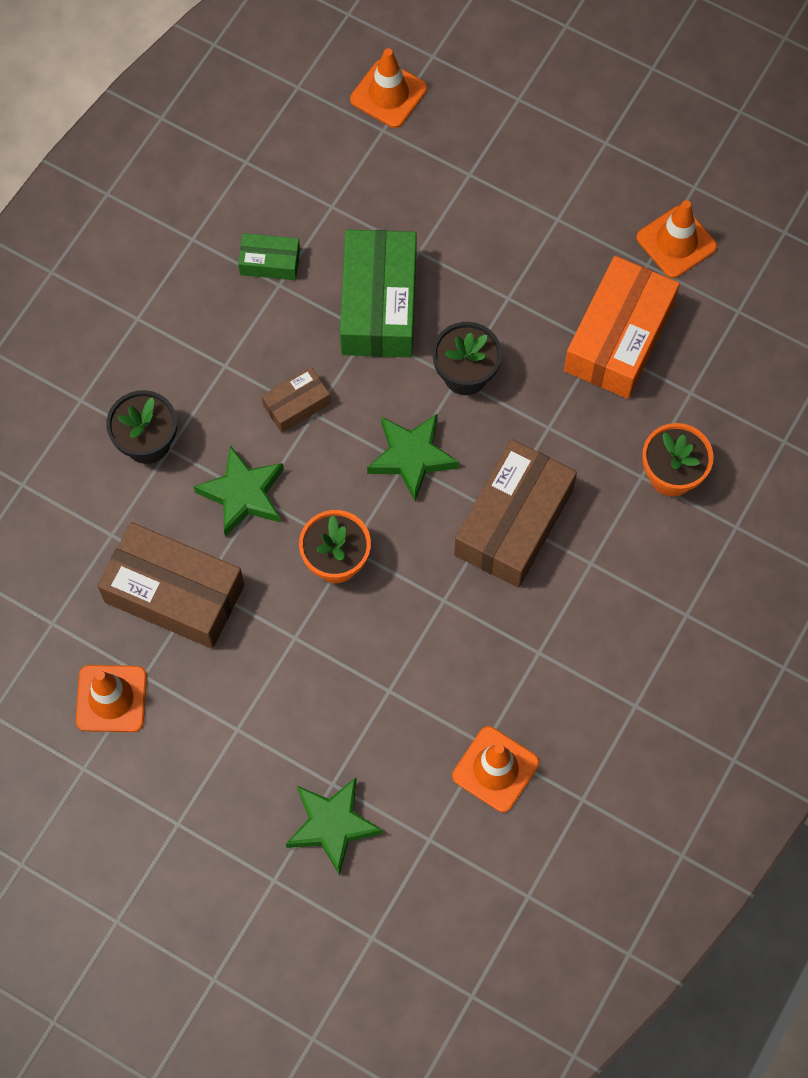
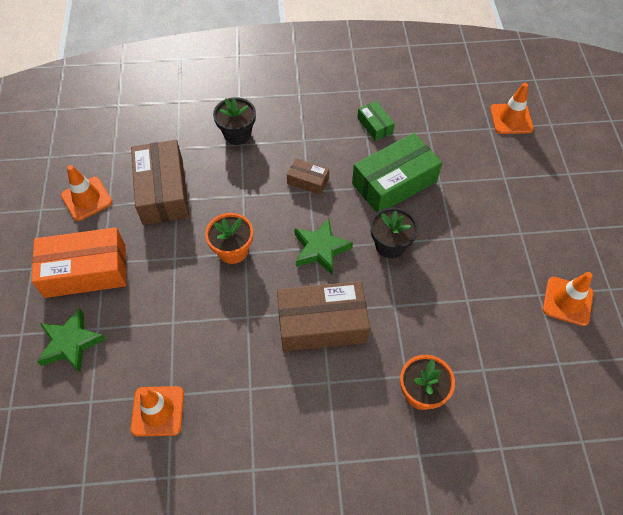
camera: 55 degrees right, 10 degrees down
green star [194,445,284,537] -> none
orange box [564,256,680,399] -> orange box moved to [31,227,126,298]

